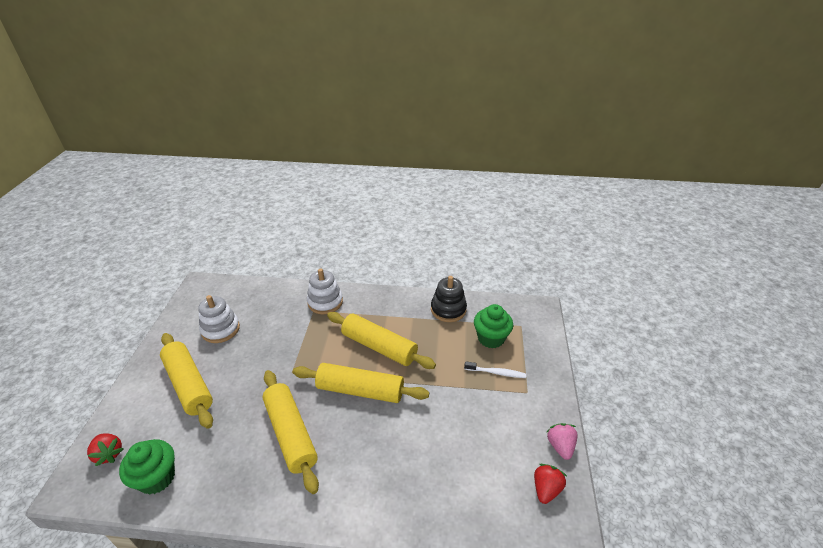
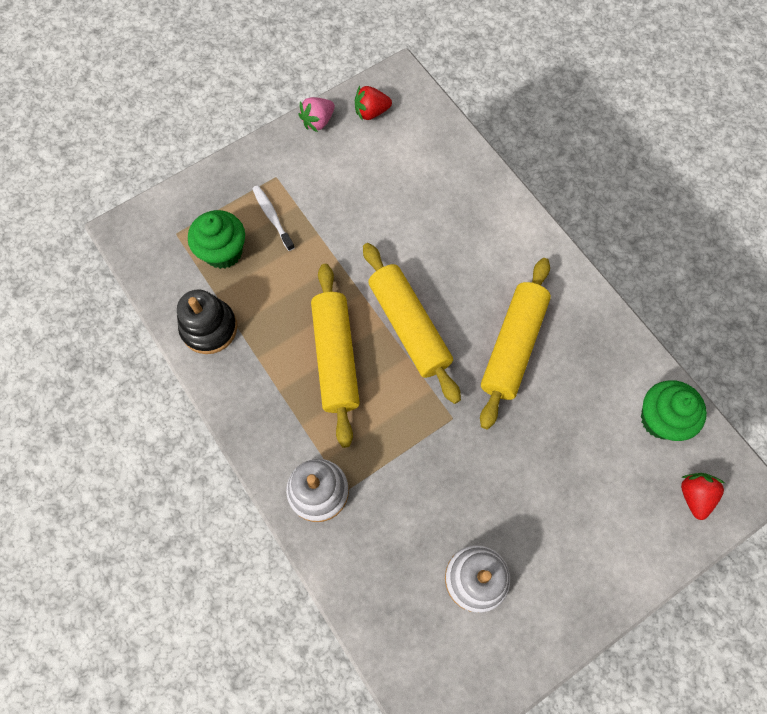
camera: 130 degrees left, 30 degrees up
yellow rolling pin [160,333,213,429] -> none

